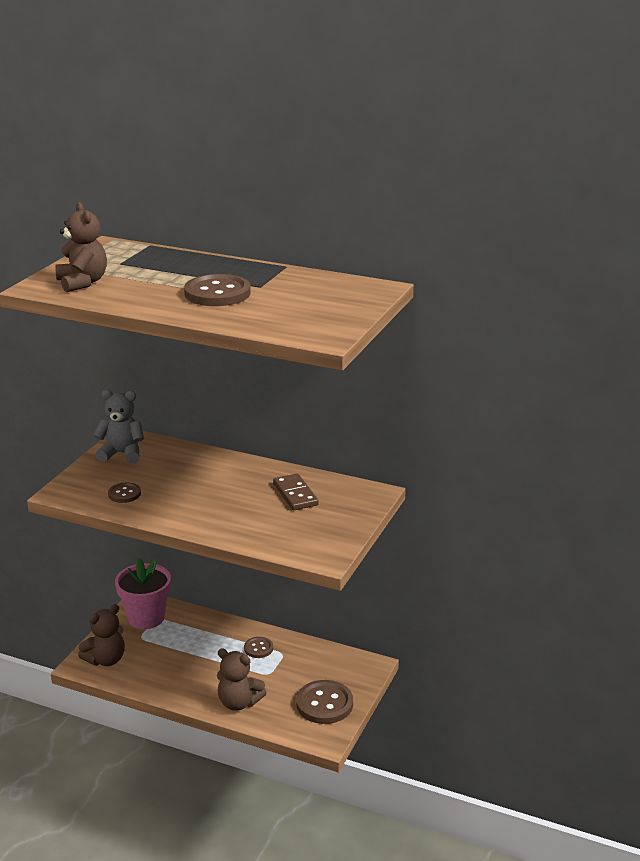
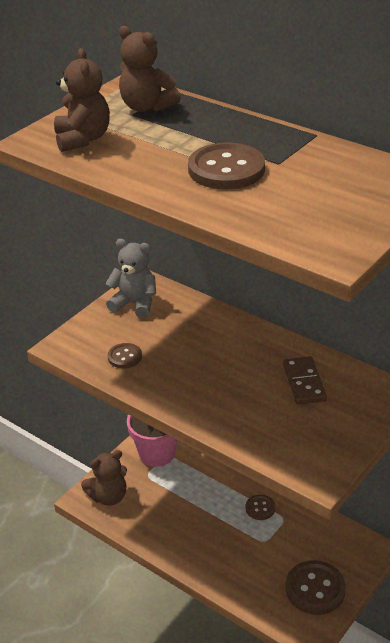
camera: 15 degrees right, 10 degrees up
brown teddy bear [217,648,267,711] -> brown teddy bear moved to [119,26,181,112]

